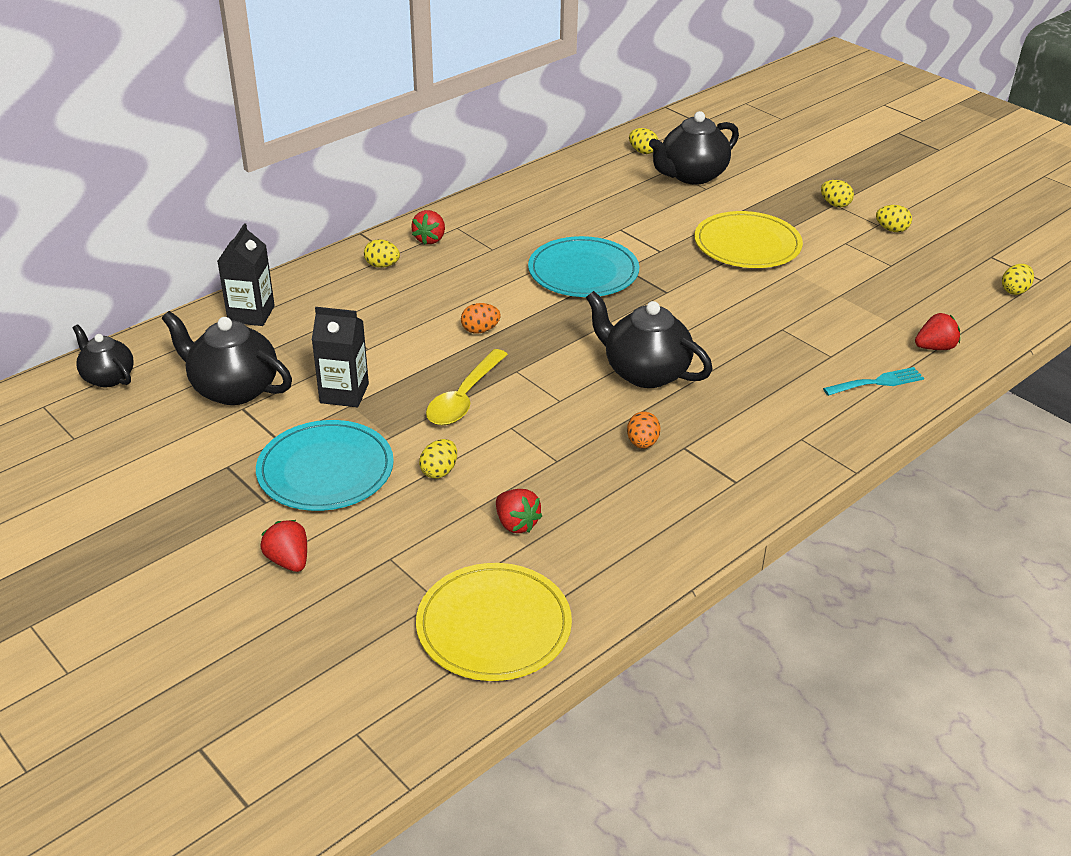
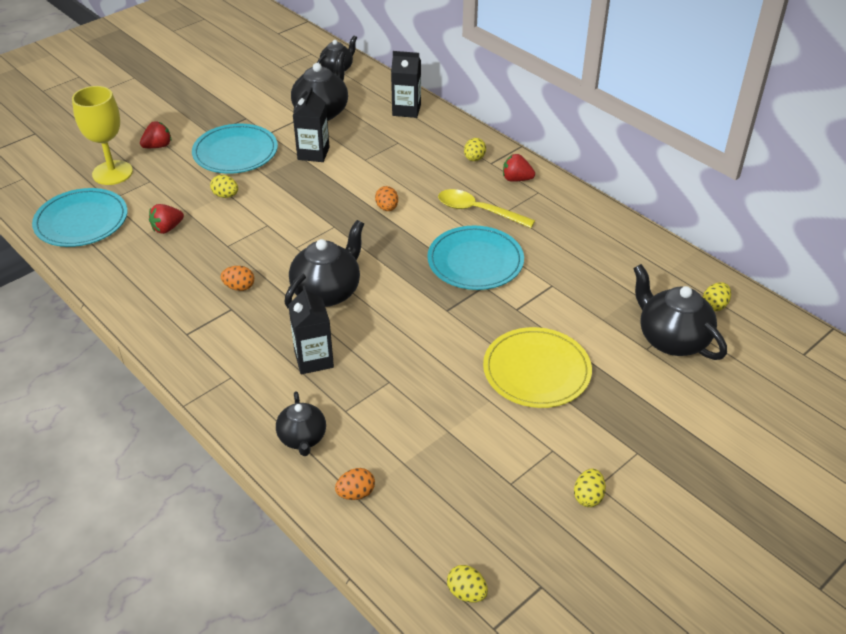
camera: 90 degrees right, 5 degrees up
yellow plate [416,563,572,681] -> turquoise plate [32,188,128,247]
yellow spoon [426,349,508,425] -> yellow spoon moved to [438,189,535,228]
yellow egg [821,180,854,207] -> none
turquoise fork [823,367,924,396] -> black teapot [276,391,326,456]
red strawberry [915,313,960,350] -> orange egg [335,468,375,500]
none -> yellow goblet [72,86,133,185]
none -> black carton [288,285,334,374]

